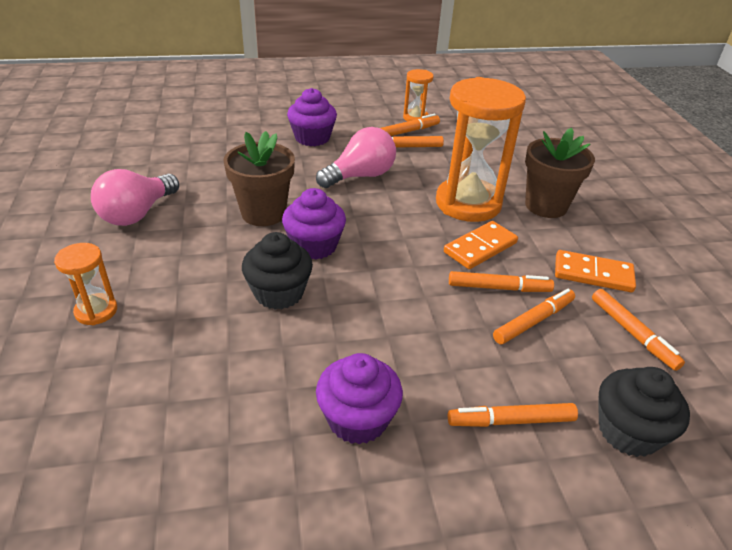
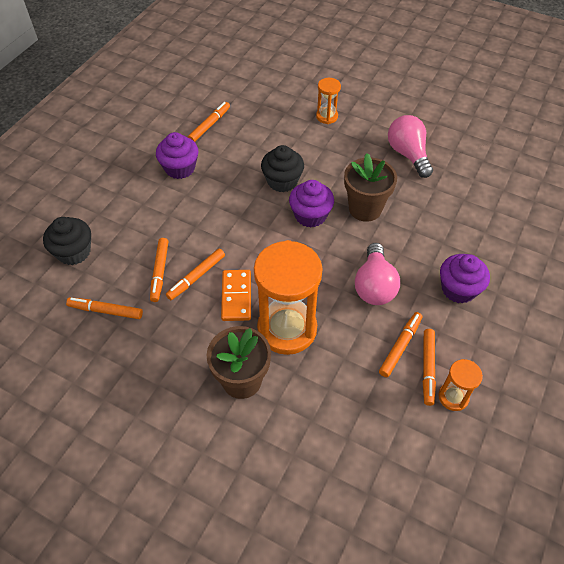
camera: 130 degrees right, 15 degrees up
orange marker [448,403,578,427] -> orange marker moved to [188,102,230,142]
orange domino [555,250,636,292] -> none

